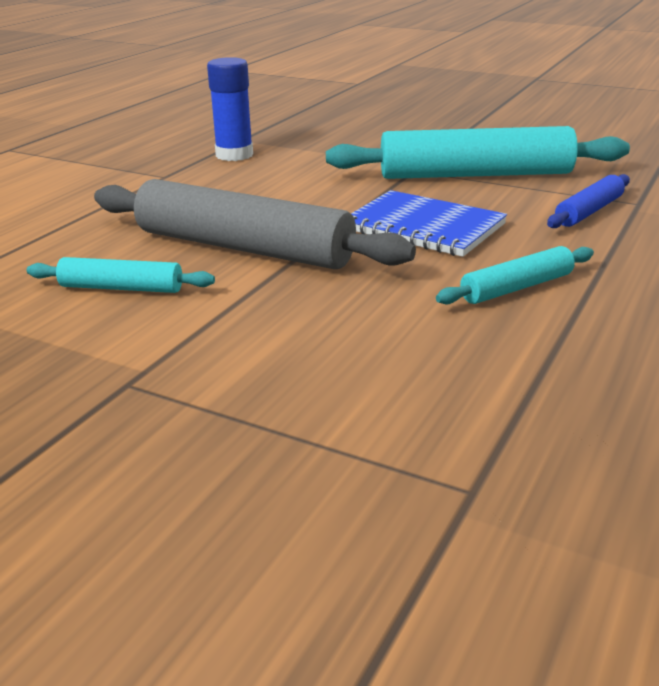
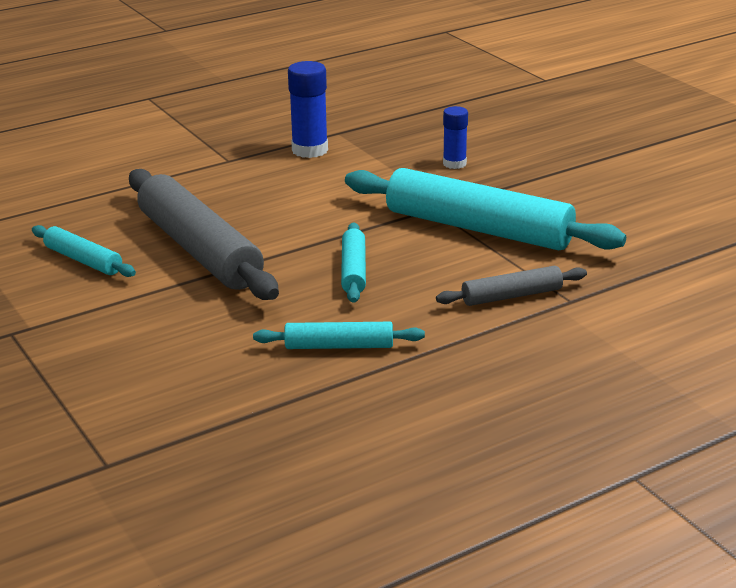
camera: 30 degrees right, 0 degrees up
blue notebook [351,190,507,257] -> turquoise rolling pin [341,223,366,303]
blue rolling pin [547,174,630,228] -> grey rolling pin [436,266,587,306]
none -> blue glue stick [443,106,468,169]

